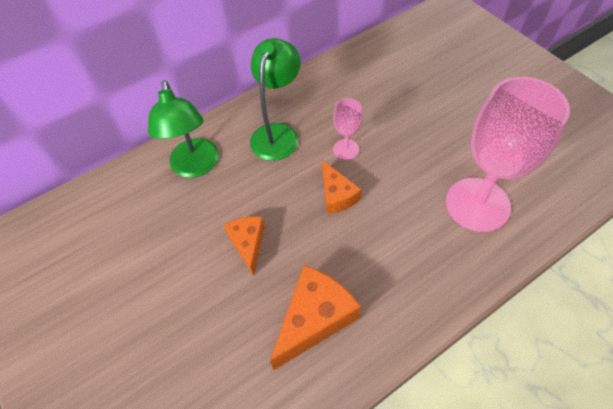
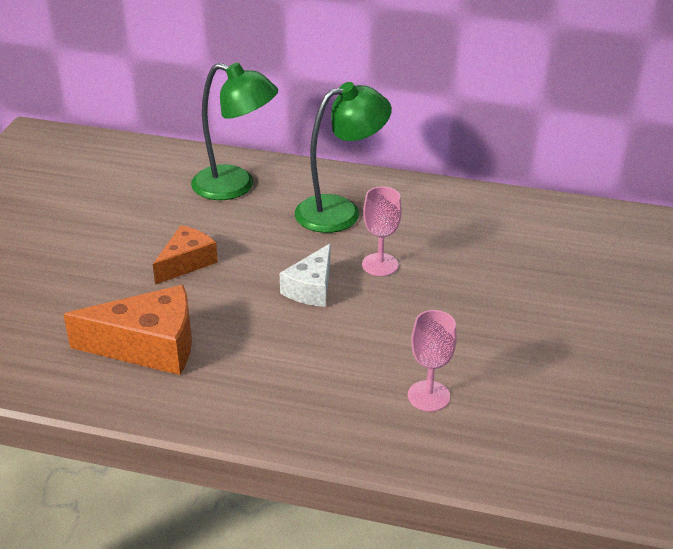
camera: 45 degrees right, 20 degrees down
green lamp [148,80,219,178] -> green lamp turned 105 degrees counterclockwise [191,63,278,200]
orange cheese [322,160,362,214] -> white cheese [280,244,330,307]
pink goblet [446,77,570,232] -> pink goblet [408,310,457,412], size x0.46

